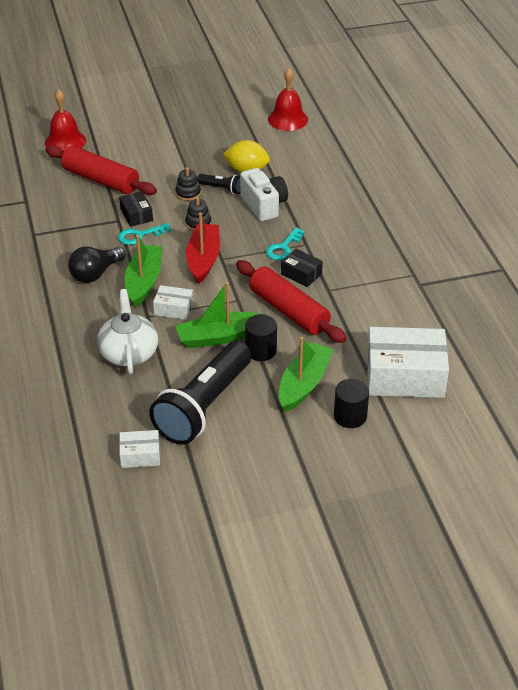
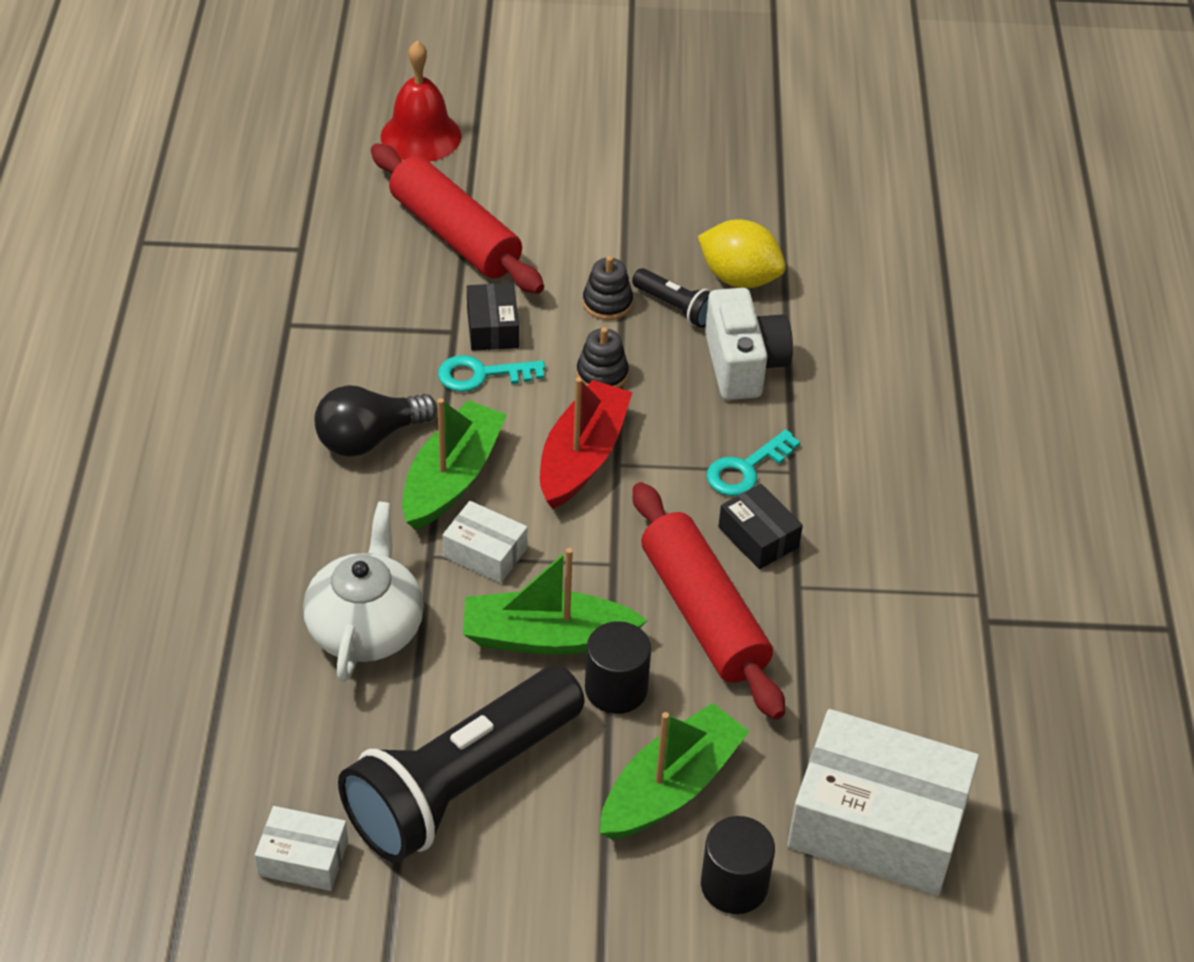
camera: 15 degrees right, 5 degrees up
red bell [268,68,308,131] -> none

